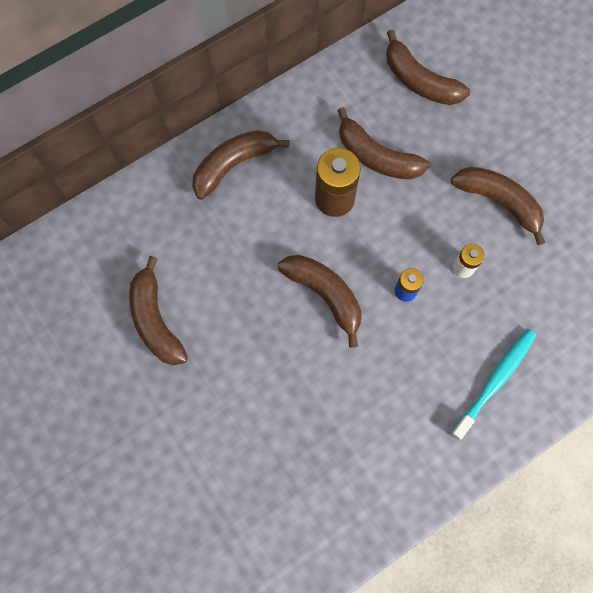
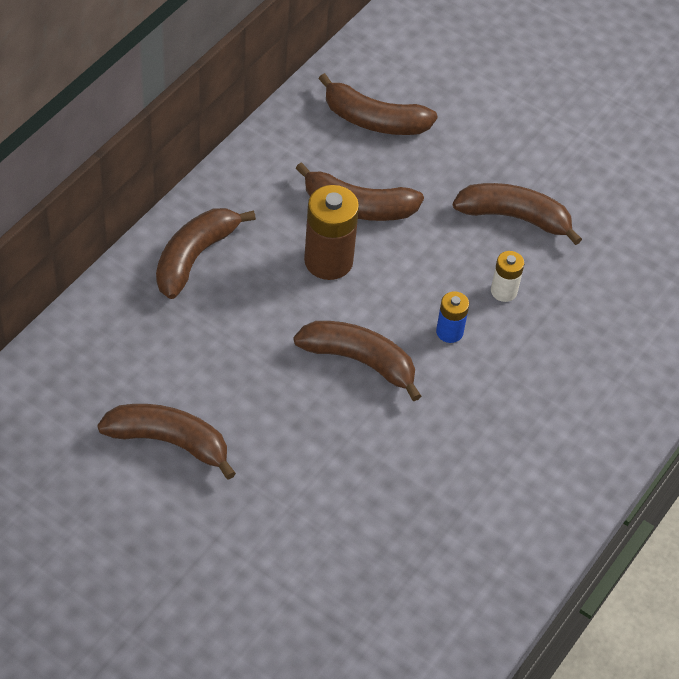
camera: 25 degrees left, 20 degrees down
brown banana [129,256,188,365] -> brown banana turned 150 degrees clockwise [97,404,236,480]
turquoise toothbrush [450,329,537,440] -> none

